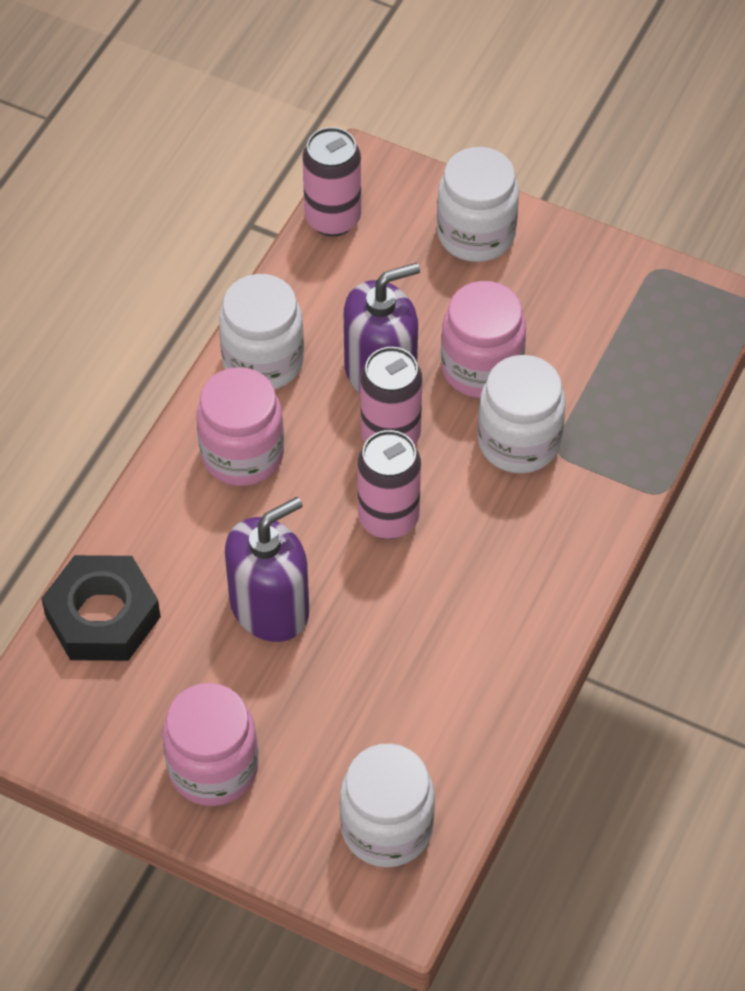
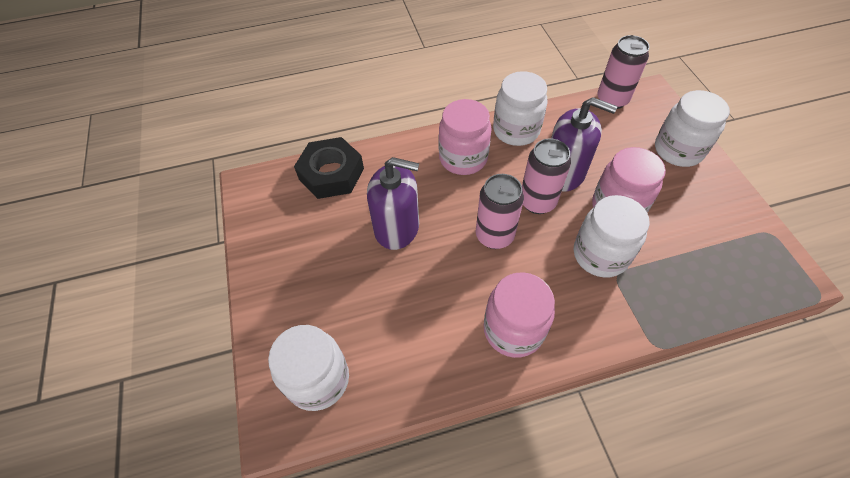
camera: 50 degrees right, 0 degrees up
pink jar [162,683,258,806] -> pink jar moved to [484,272,555,358]

